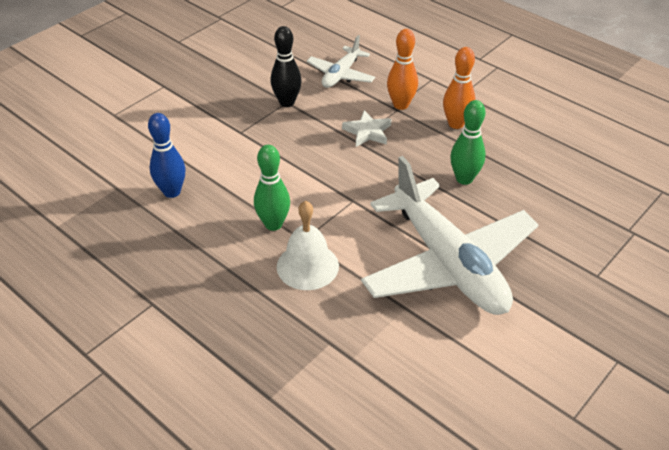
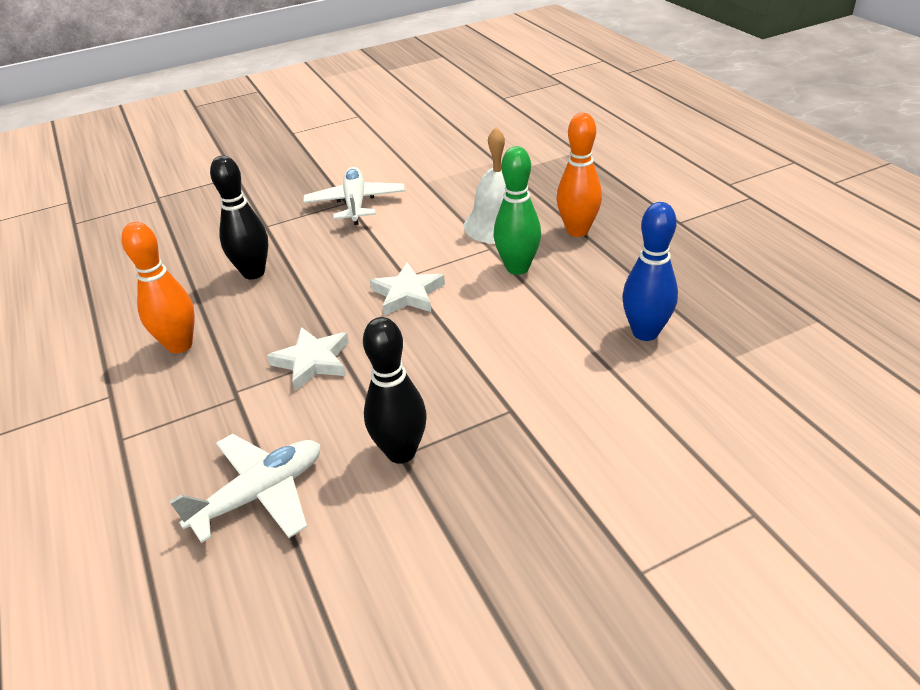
camera: 155 degrees left, 5 degrees down
white plane [361,156,539,315] -> white plane [303,167,405,225], size x0.48
orange bowling pin [387,29,418,110] -> orange bowling pin moved to [557,113,602,237]
green bowling pin [450,100,485,185] -> black bowling pin [210,156,268,279]
none -> white star [370,263,445,316]

